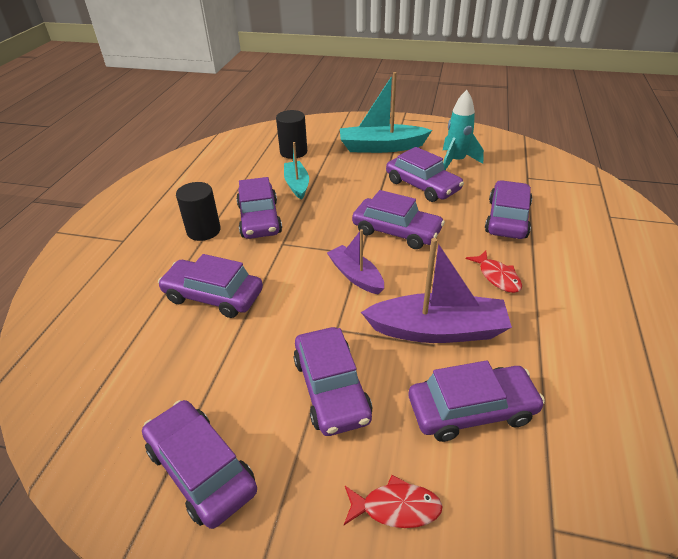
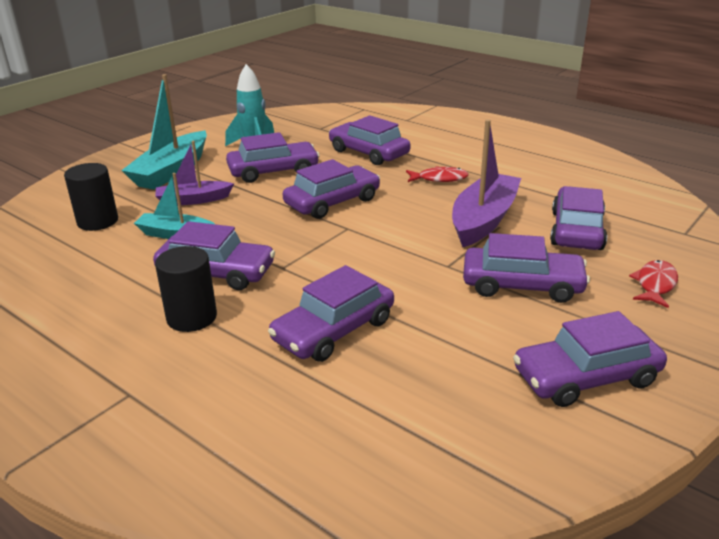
camera: 65 degrees left, 10 degrees down
purple boat [327,229,384,295] -> purple boat moved to [155,141,234,205]

